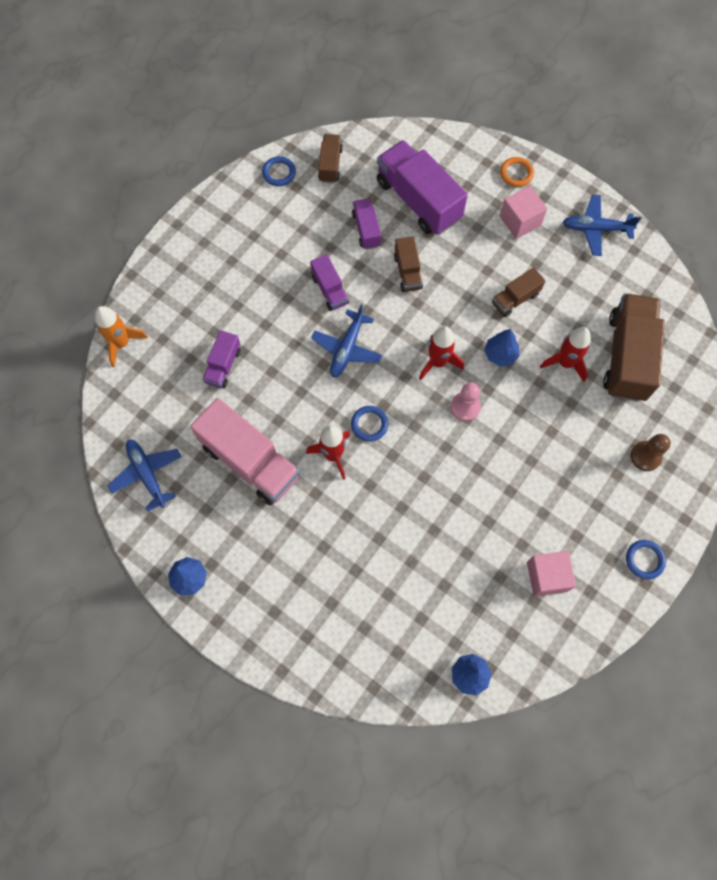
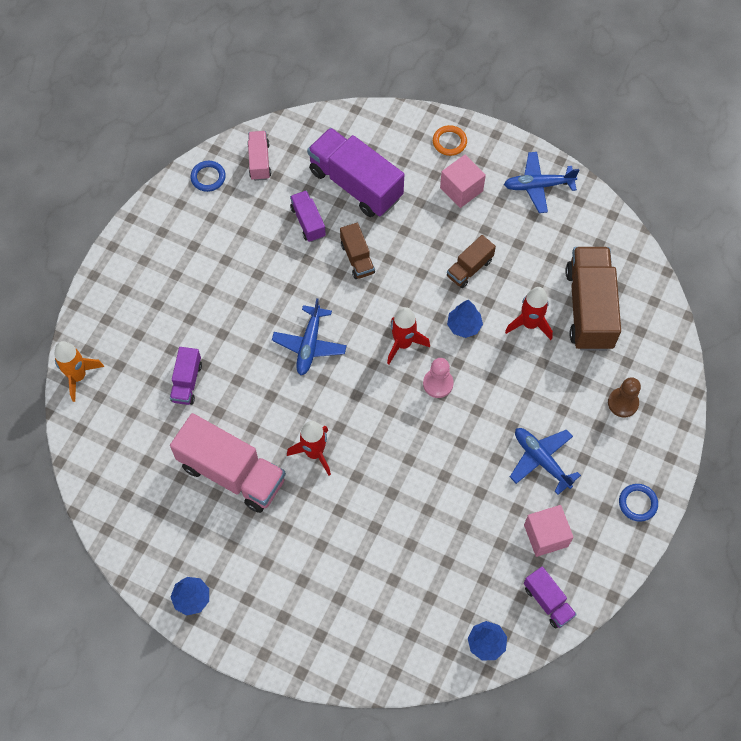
camera: 10 degrees left, 5 degrees down
blue plane [108,439,182,512] -> blue plane moved to [510,428,581,495]
purple truck [310,254,349,311] -> purple truck moved to [524,566,577,629]
brown truck [318,134,343,183] -> pink truck [247,131,271,181]
blue ring [351,406,388,441] -> none

